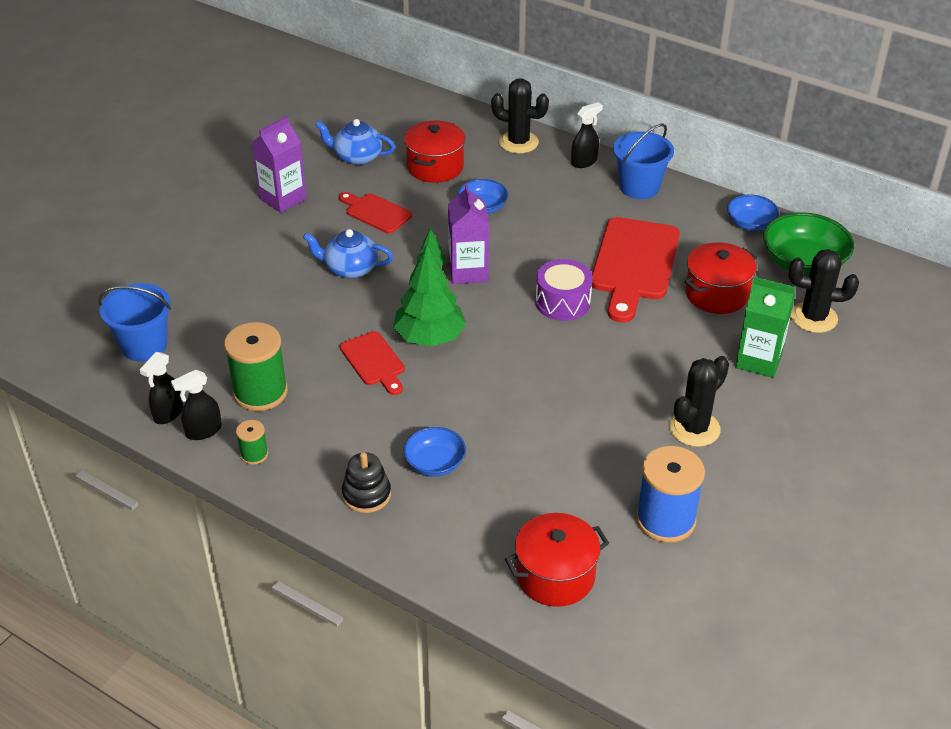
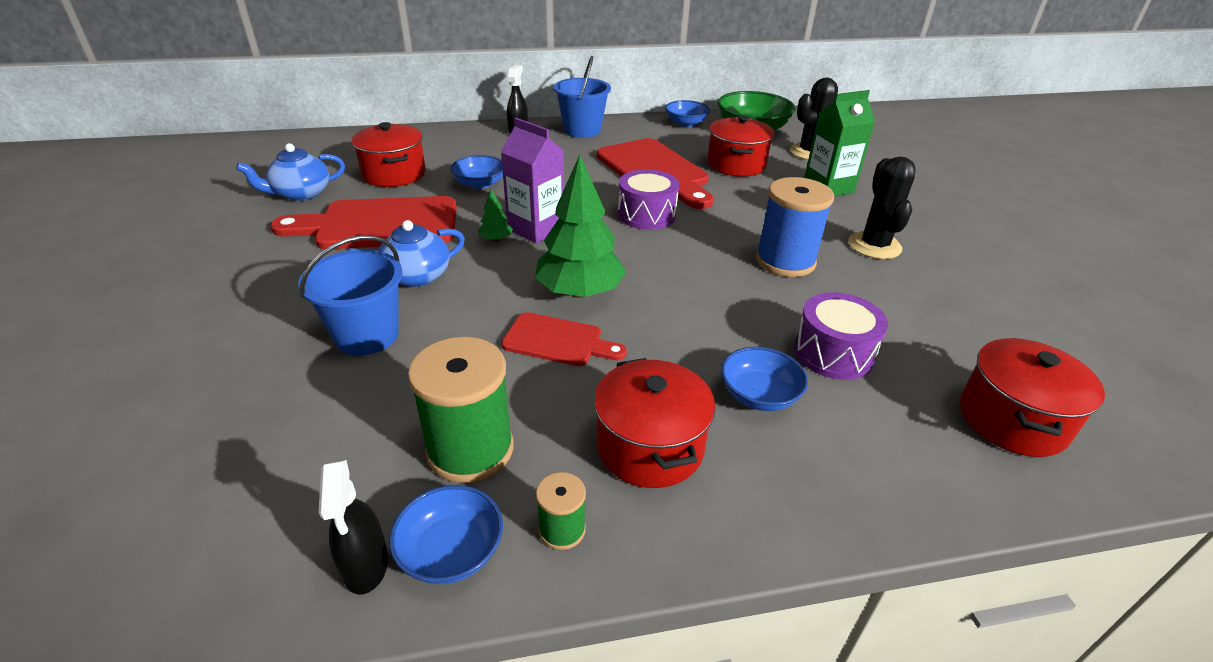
camera: 45 degrees left, 5 degrees down
blue bucket [98,283,171,361] -> blue bucket moved to [298,235,402,356]
black spray bottle [171,370,222,440] -> blue bowl [389,485,503,584]
purple carton [251,116,307,213] -> none
red cutting board [339,192,412,233] -> red cutting board [271,196,457,249], size x1.83
black stacking toy [342,452,391,513] -> none
black cactus [491,78,549,154] -> none
blue spool [636,446,705,543] -> blue spool moved to [756,177,834,277]
none -> red pot [594,358,715,488]
none -> purple drum [794,292,888,380]

